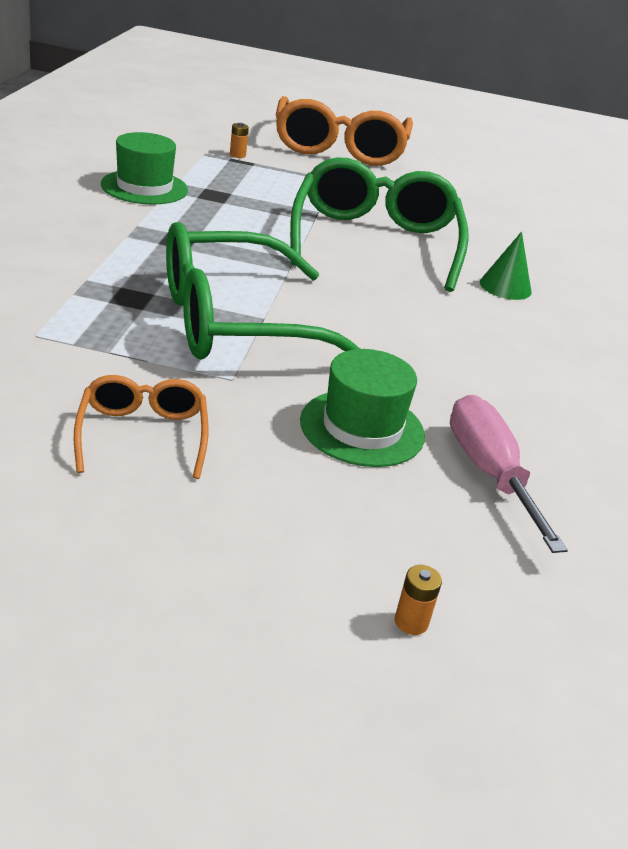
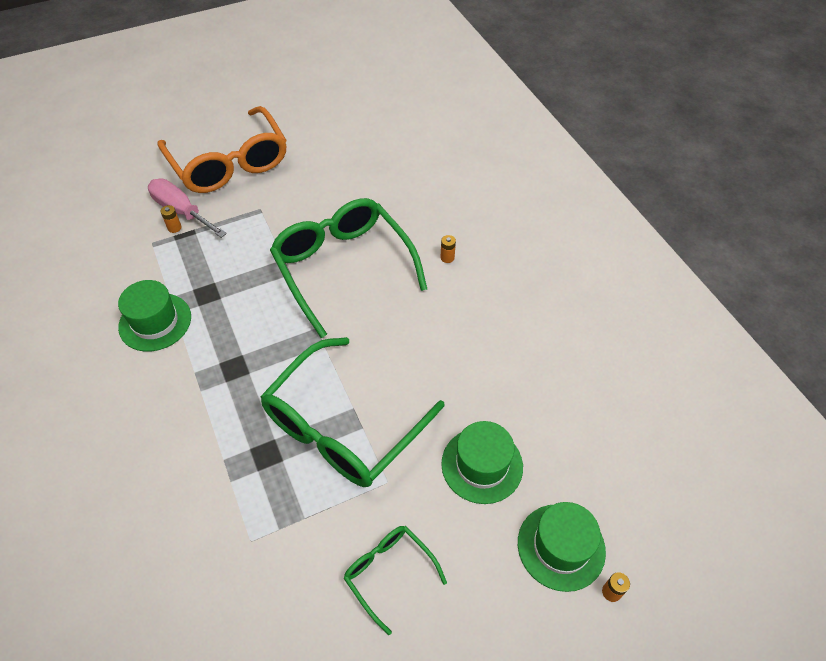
camera: 30 degrees left, 20 degrees up
orange glasses [74,375,208,479] -> green glasses [344,526,447,635]
pink screwdriver [450,395,568,553] -> pink screwdriver moved to [148,179,227,238]
green cone [480,232,532,300] -> orange battery [440,235,456,263]
none -> green hat [518,502,606,592]

